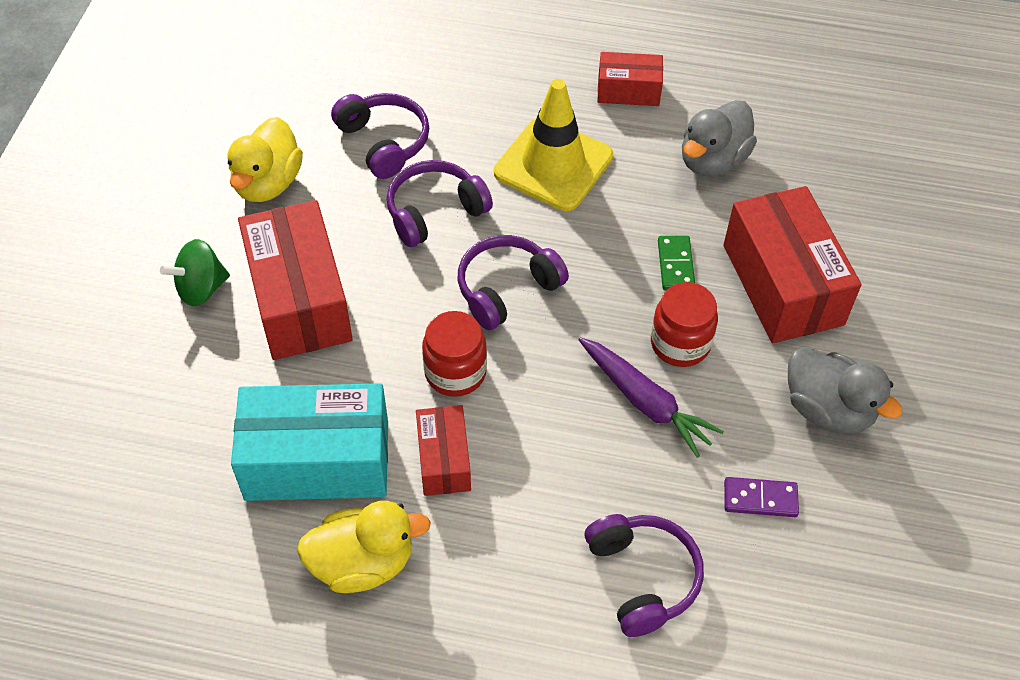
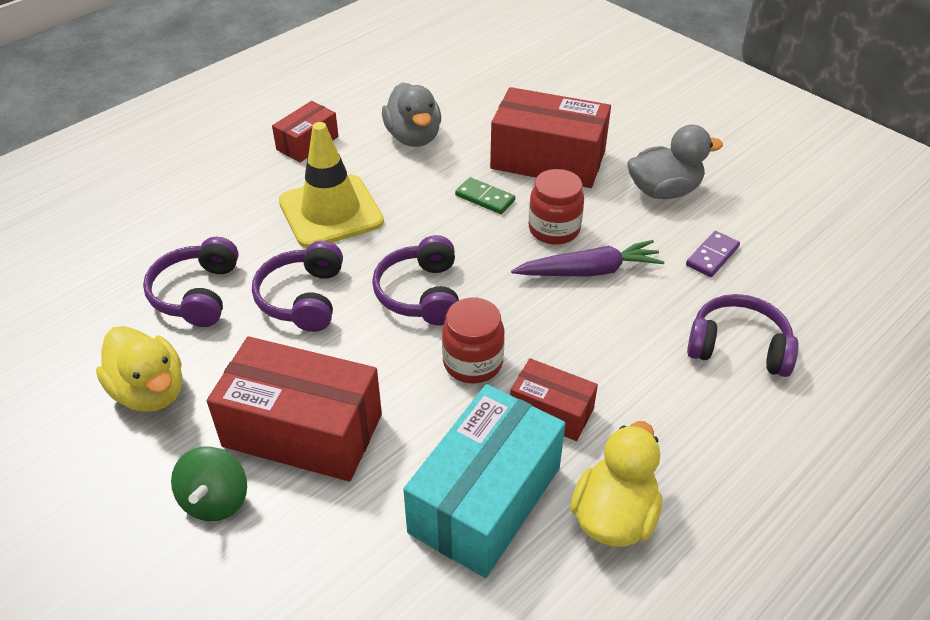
camera: 55 degrees left, 10 degrees down
purple headphones [331,93,429,179] -> purple headphones turned 90 degrees counterclockwise [143,237,239,327]

